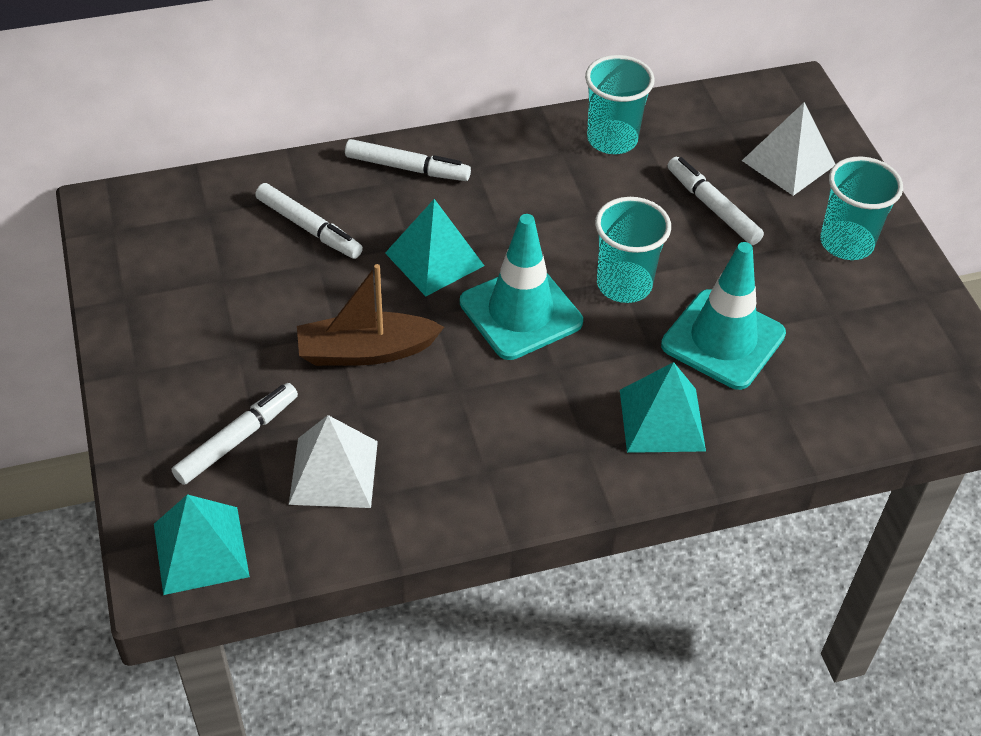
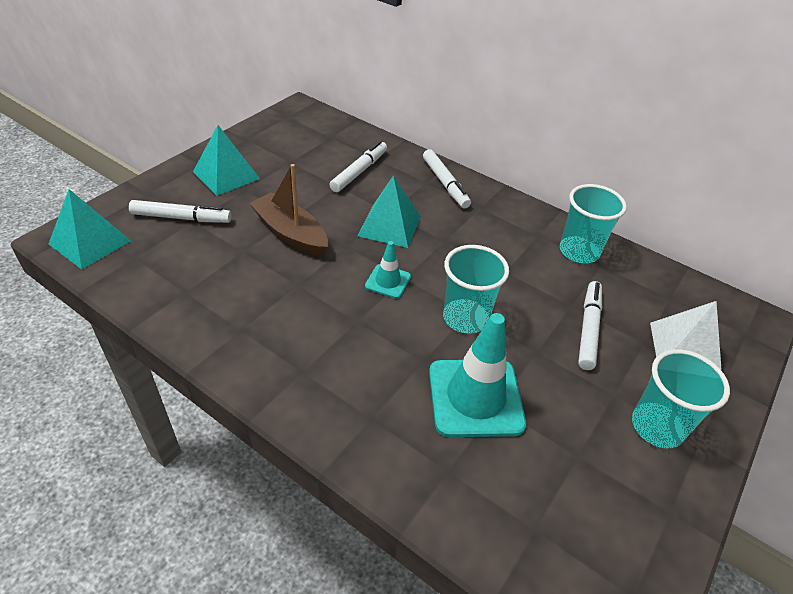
camera: 50 degrees right, 5 degrees down
white marker [255,183,363,259] -> white marker turned 150 degrees counterclockwise [329,141,387,192]
white pyramid [289,415,378,508] -> none
turquoise traffic cone [460,214,583,360] -> turquoise traffic cone [365,241,411,299], size x0.51
turquoise pyramid [620,362,706,453] -> turquoise pyramid moved to [193,125,260,196]

